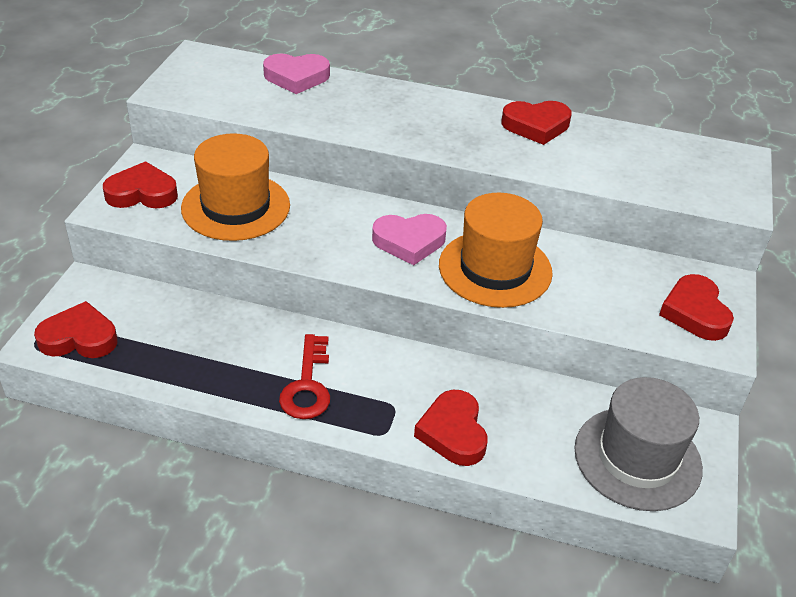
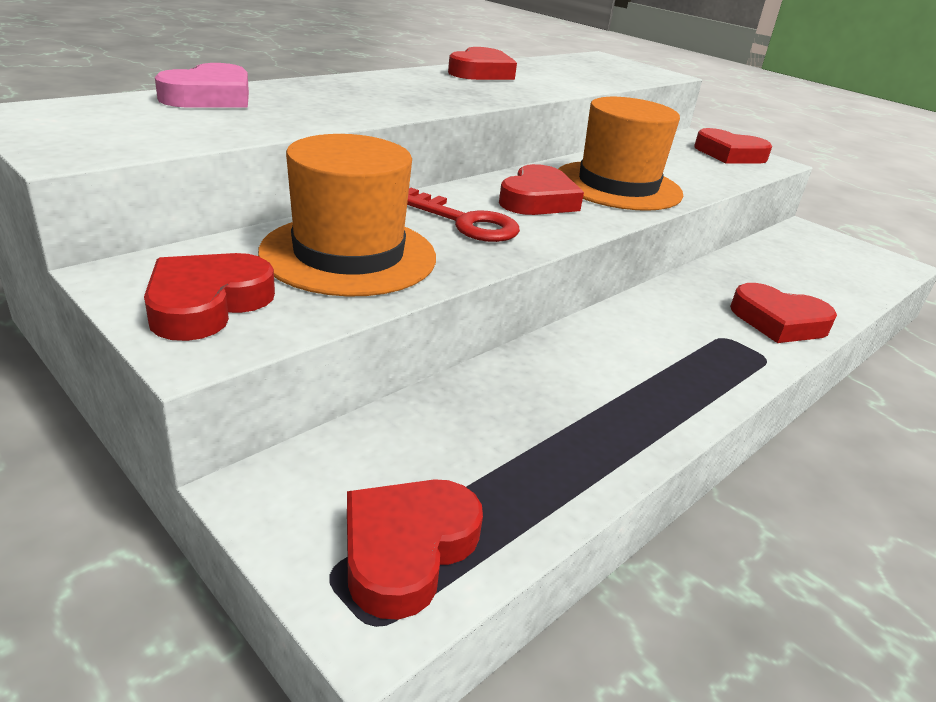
camera: 60 degrees left, 10 degrees down
red key [279,334,330,419] -> red key moved to [407,188,520,242]
pink heart [372,214,447,265] -> red heart [499,164,584,215]
grey hat [574,377,703,511] -> none

